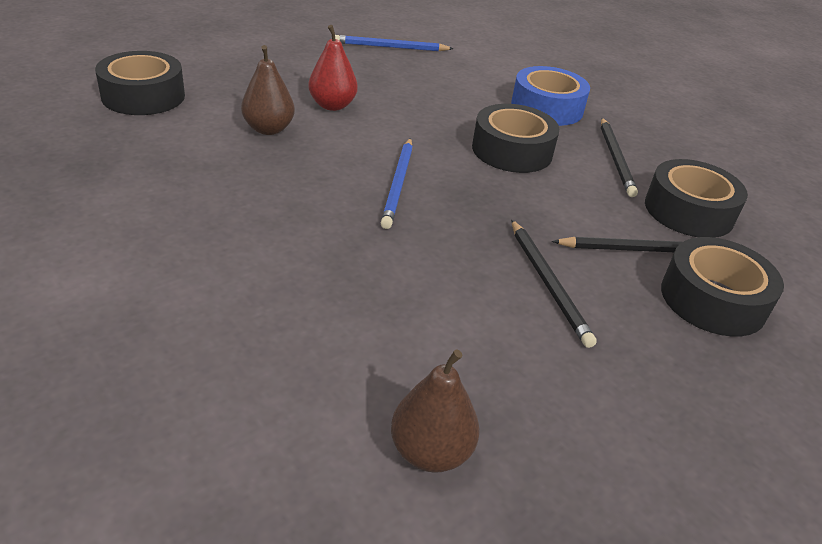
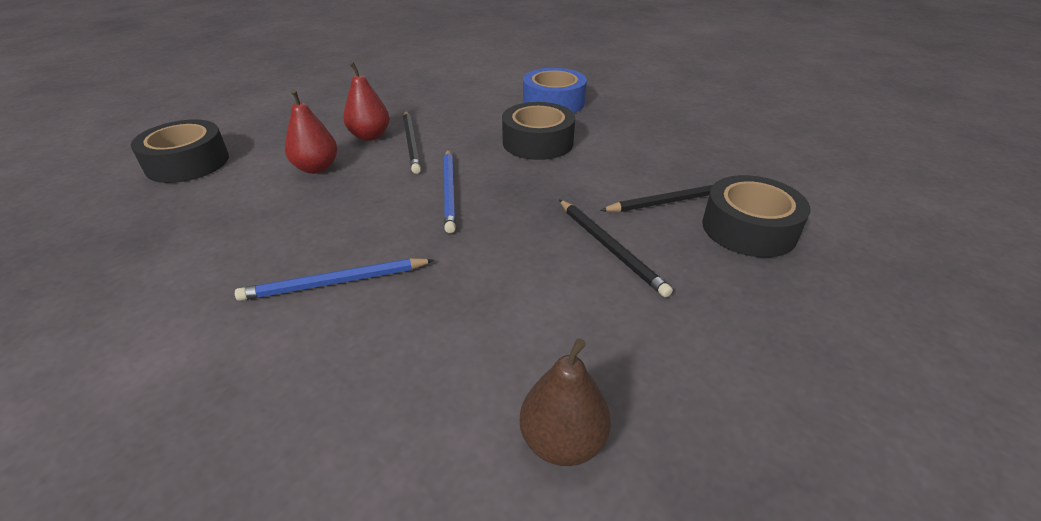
camera: 10 degrees left, 0 degrees up
brown pear [241,45,295,135] -> red pear [285,89,337,174]
blue pencil [335,35,454,51] -> blue pencil moved to [235,258,434,301]
black pencil [601,118,638,197] -> black pencil moved to [403,111,421,174]
black tape [645,159,748,238] -> none

